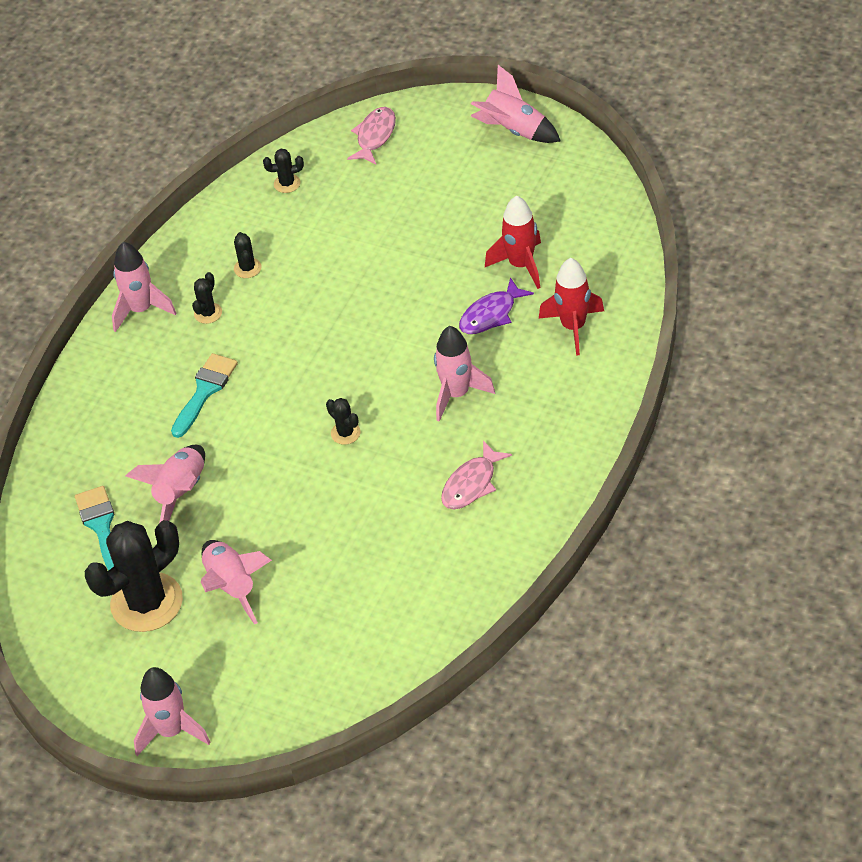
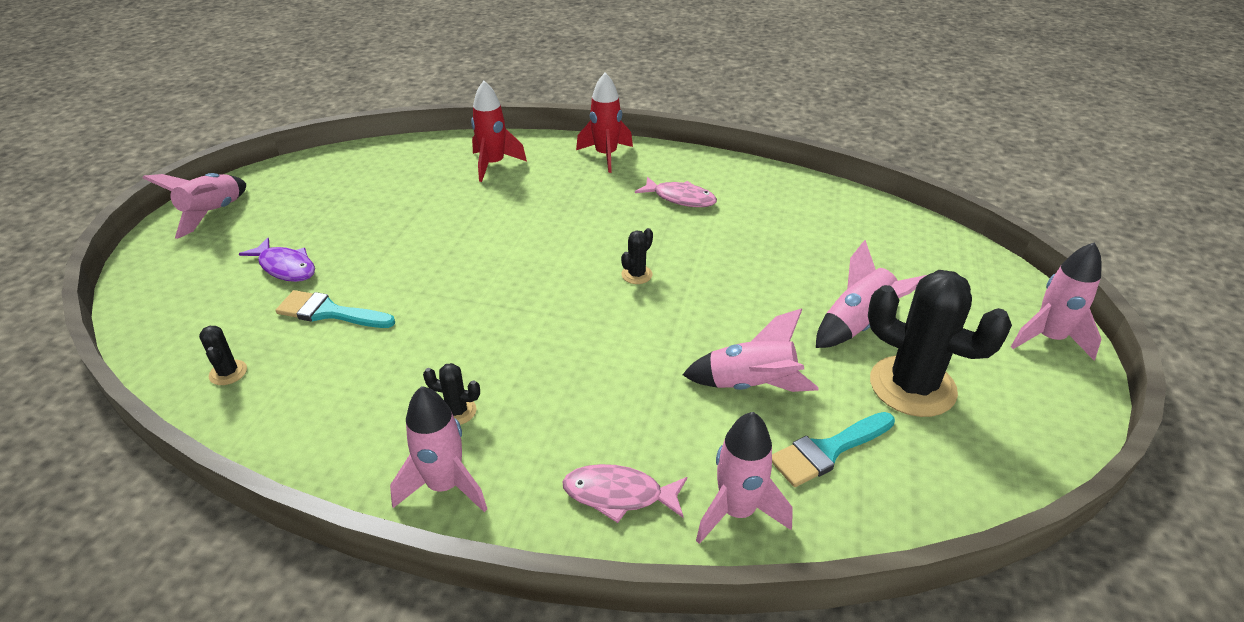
camera: 105 degrees left, 10 degrees down
turquoise brush [171,353,238,438] -> turquoise brush moved to [276,290,395,328]
black cactus [234,232,262,278] -> none
pink fish [347,107,396,164] -> pink fish moved to [562,464,687,523]
pink rocket [434,326,495,422] -> pink rocket moved to [696,412,792,544]
purple fish [459,277,534,334] -> purple fish moved to [239,238,315,282]
red rocket [485,195,541,289] -> red rocket moved to [576,73,633,173]

